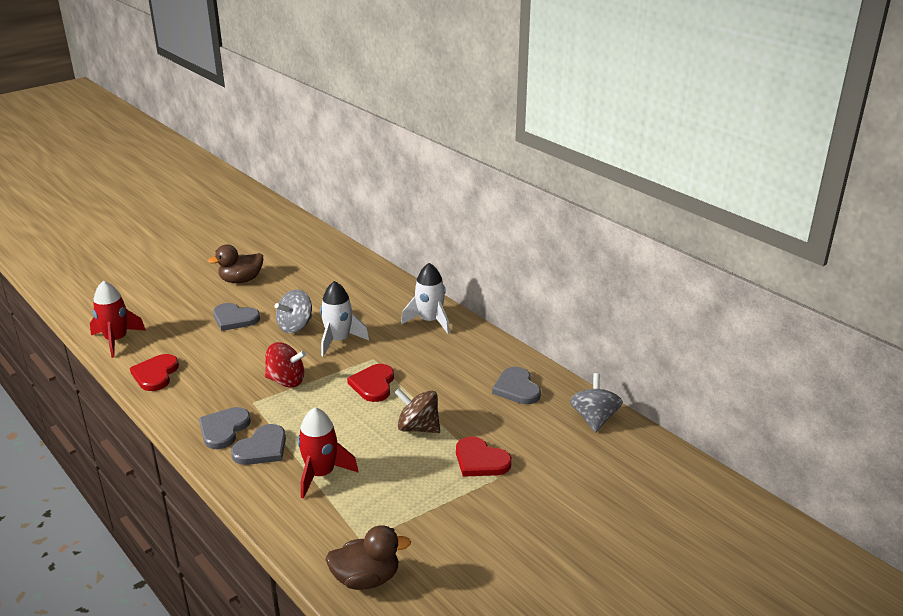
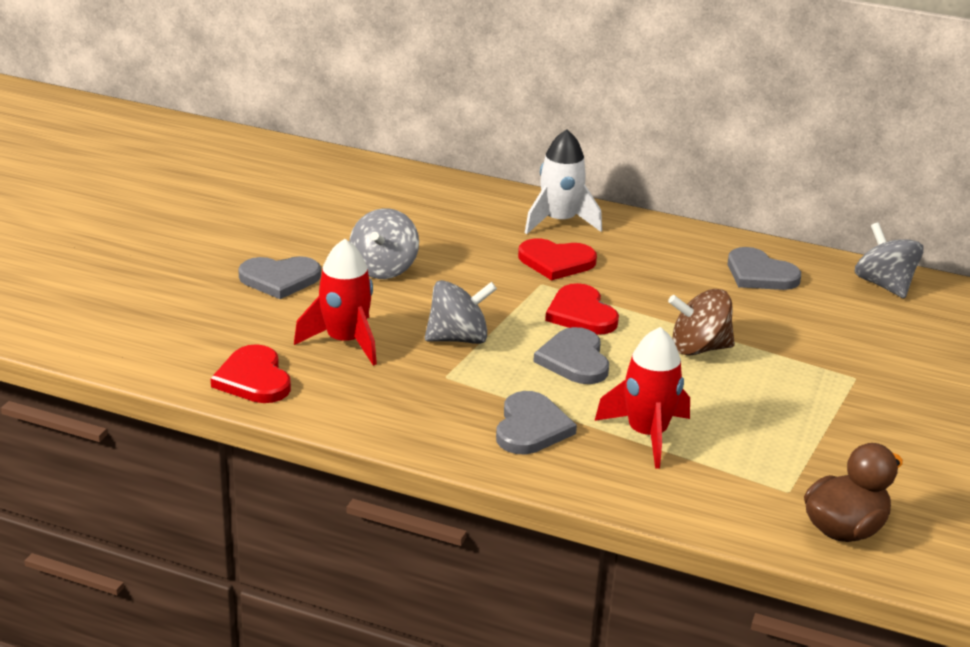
camera: 30 degrees left, 0 degrees up
red rocket [90,281,146,358] -> red rocket moved to [294,239,377,366]
grey heart [199,407,251,449] -> grey heart moved to [533,327,609,384]
brown duck [208,245,263,283] -> none
red spinning top [265,342,306,388] -> grey spinning top [425,280,497,344]
white rocket [320,281,369,356] -> none
red heart [456,437,512,477] -> red heart moved to [518,238,597,280]

